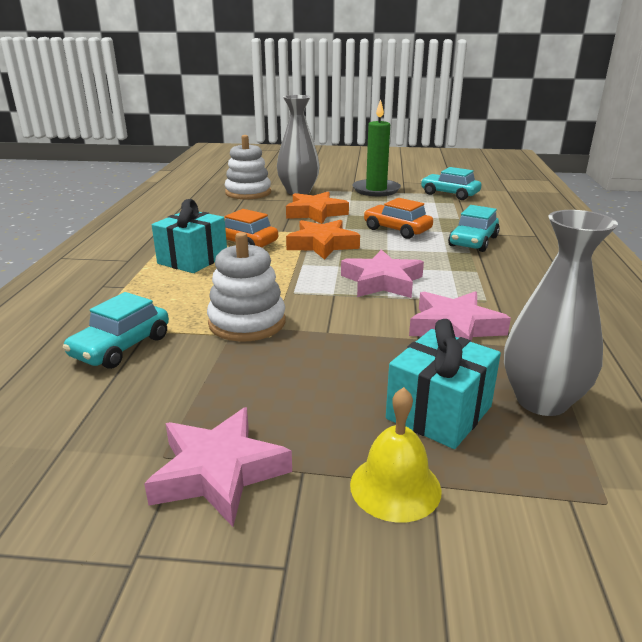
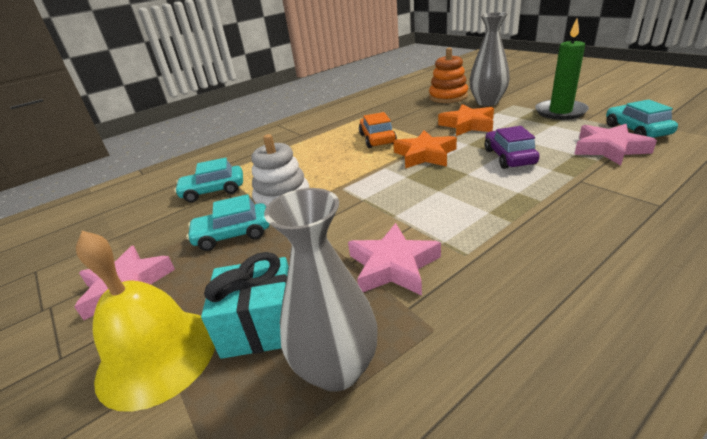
camera: 50 degrees right, 5 degrees up
turquoise gift [152,199,227,273] -> none
white stacking toy [225,135,271,199] -> orange stacking toy [429,48,468,103]
pink star [341,249,424,298] -> pink star moved to [574,124,657,166]
yellow bell [350,387,442,523] -> yellow bell [76,231,215,412], size x1.67
orange car [364,198,433,239] -> purple car [485,126,540,169]
turquoise car [448,205,500,252] -> turquoise car moved to [186,194,269,251]

